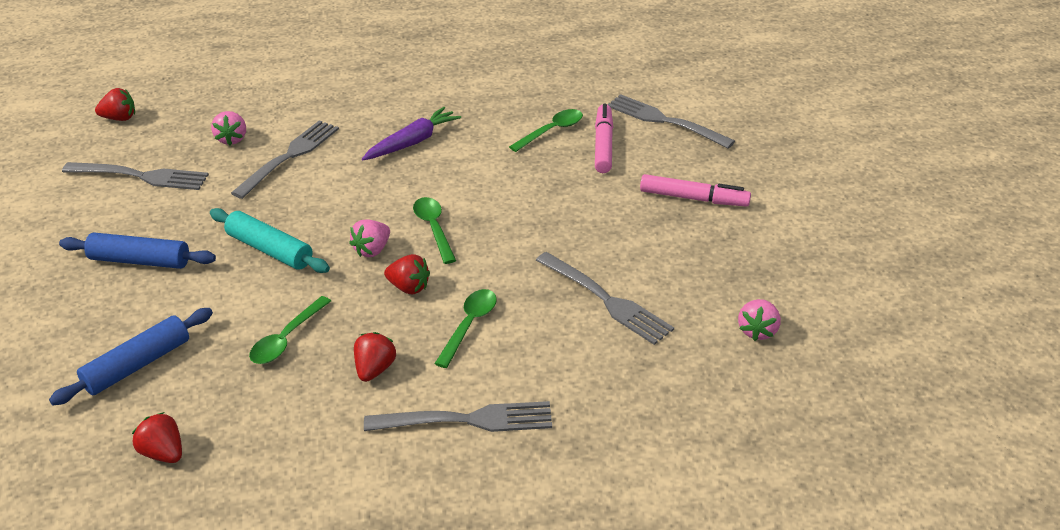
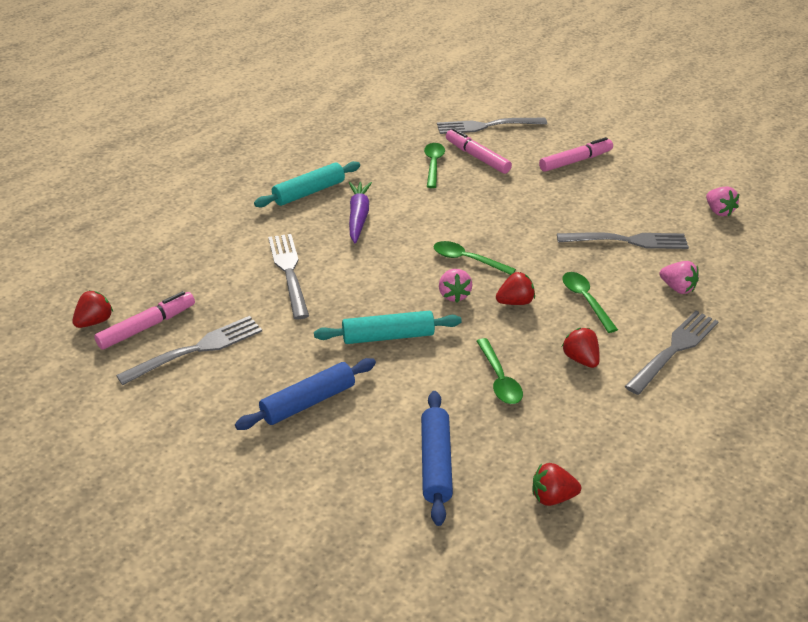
camera: 45 degrees left, 0 degrees up
pink strawberry [211,111,246,145] -> pink strawberry moved to [659,261,699,294]
none -> pink marker [94,291,195,350]
none -> turquoise rolling pin [254,161,360,207]

